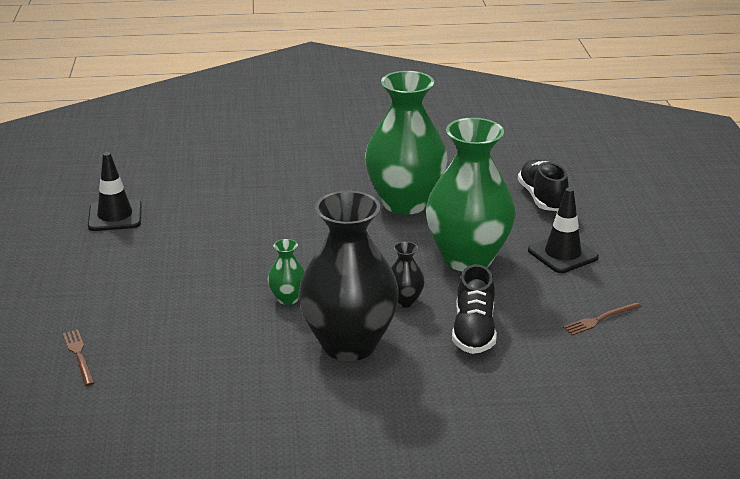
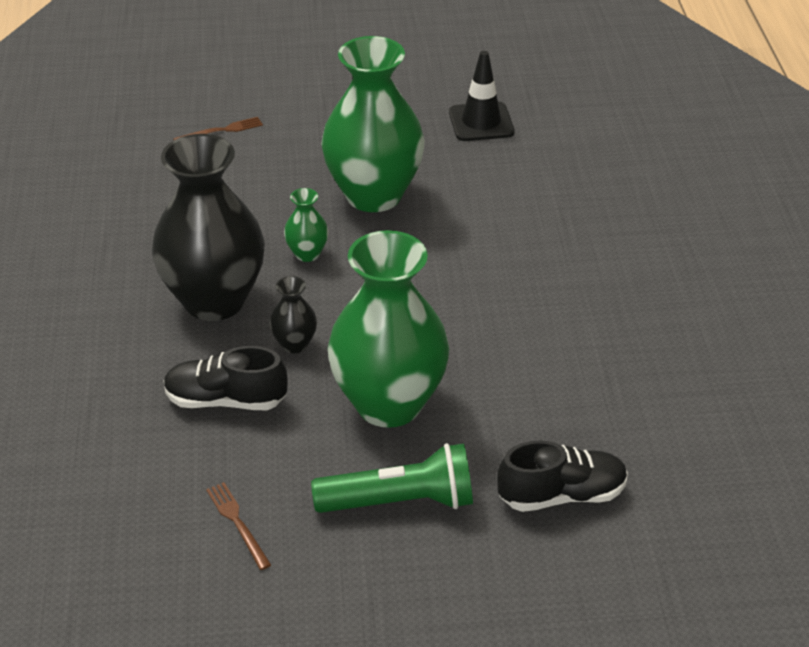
camera: 90 degrees right, 10 degrees up
green vase [365,71,448,215] -> green vase moved to [321,36,425,212]
black traffic cone [528,188,599,273] -> green flashlight [311,443,473,513]

